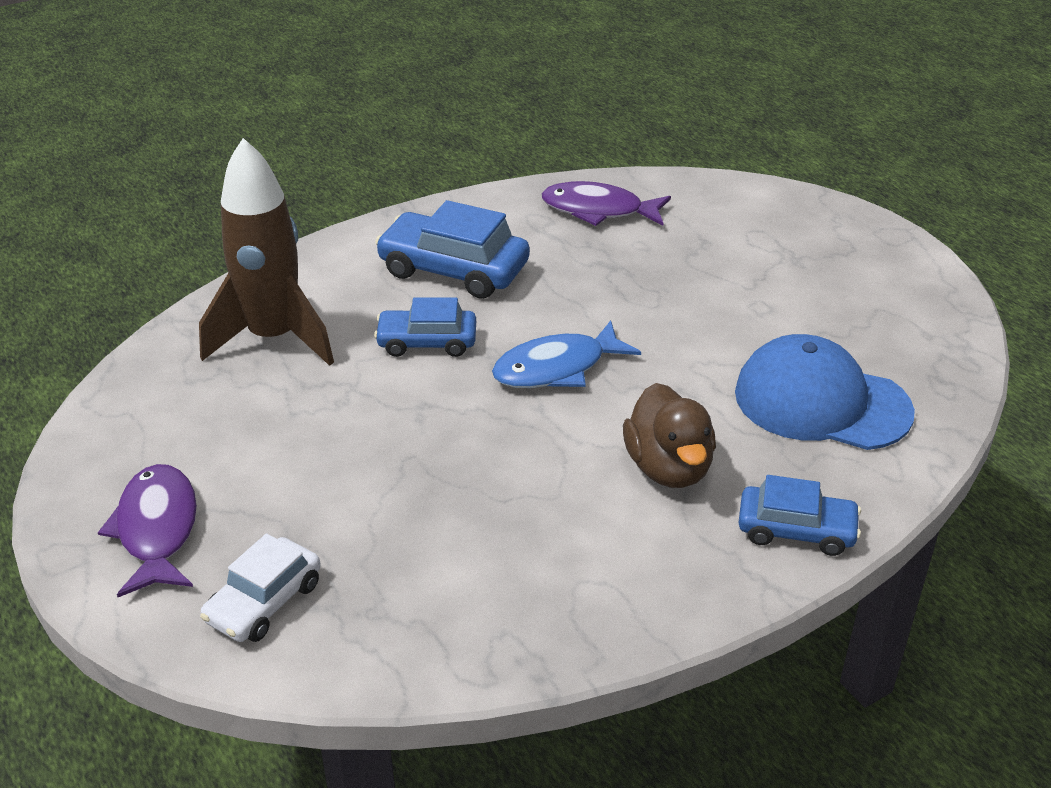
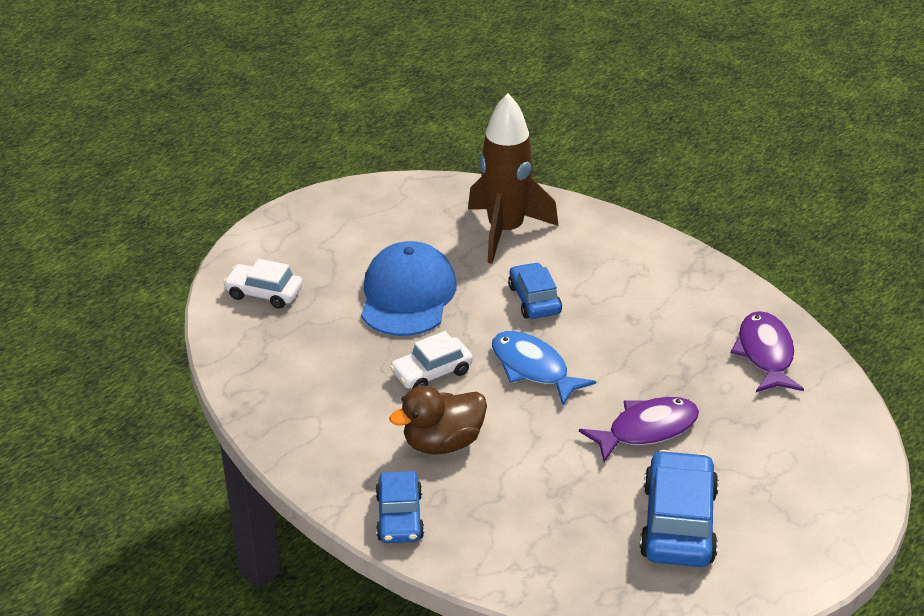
camera: 75 degrees right, 0 degrees up
purple fish [98,464,197,597] -> purple fish moved to [579,397,699,462]
blue car [375,200,530,299] -> blue car moved to [640,450,719,567]
blue cap [735,334,915,450] -> blue cap moved to [361,241,457,336]
none -> white car [390,331,473,389]

